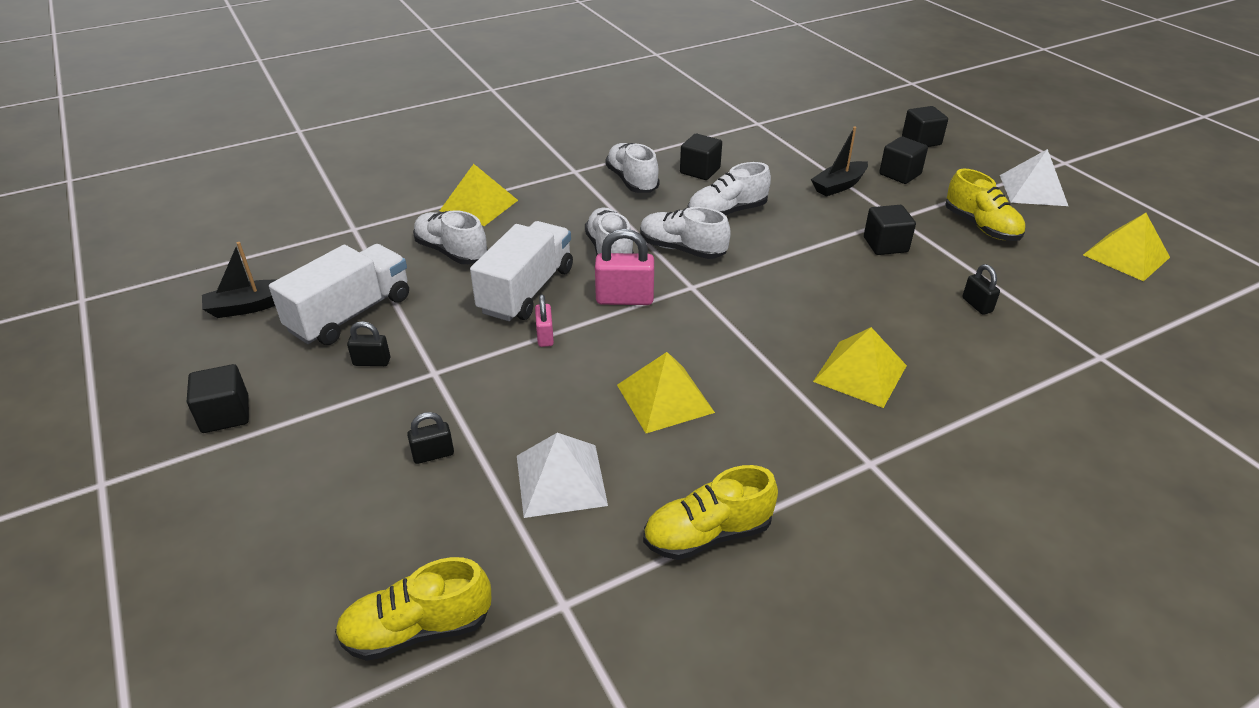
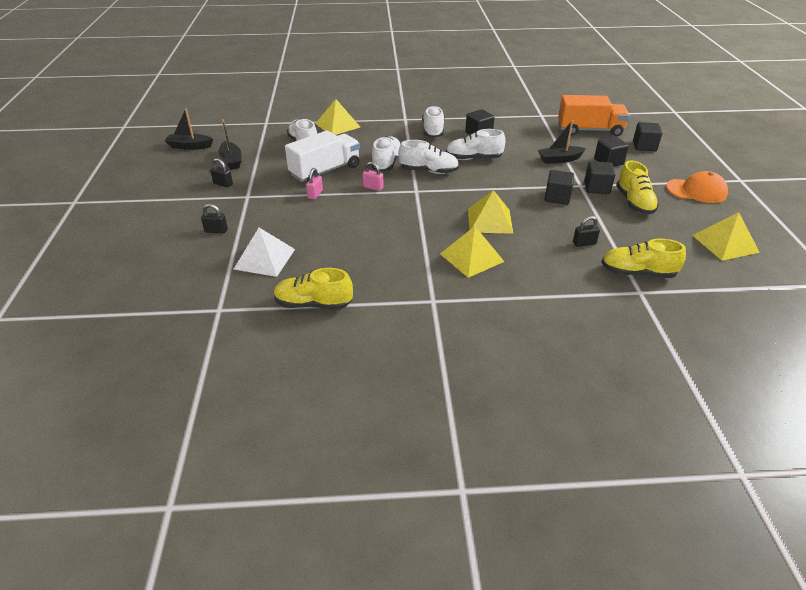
camera: 25 degrees right, 0 degrees up
black cube [187,364,249,433] -> black cube moved to [584,161,615,194]
white truck [269,244,409,345] -> black boat [219,119,241,170]
yellow shoe [335,557,491,661] -> yellow shoe moved to [601,239,686,278]
pink padlock [595,229,654,305] -> pink padlock [362,162,384,191], size x0.58
yellow pyramid [617,352,715,433] -> yellow pyramid moved to [468,190,513,234]
white shoe [640,207,731,259] -> white shoe turned 135 degrees clockwise [399,140,459,174]
black padlock [962,264,1000,315] -> black padlock turned 75 degrees clockwise [573,216,600,247]
white pyramid [1000,149,1068,206] -> orange cap [666,171,728,203]
none -> orange truck [558,95,629,136]

